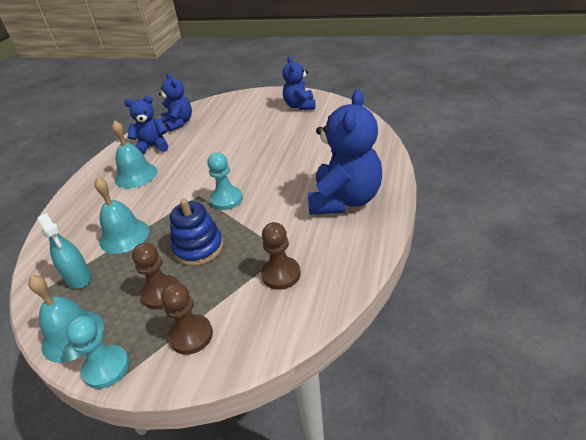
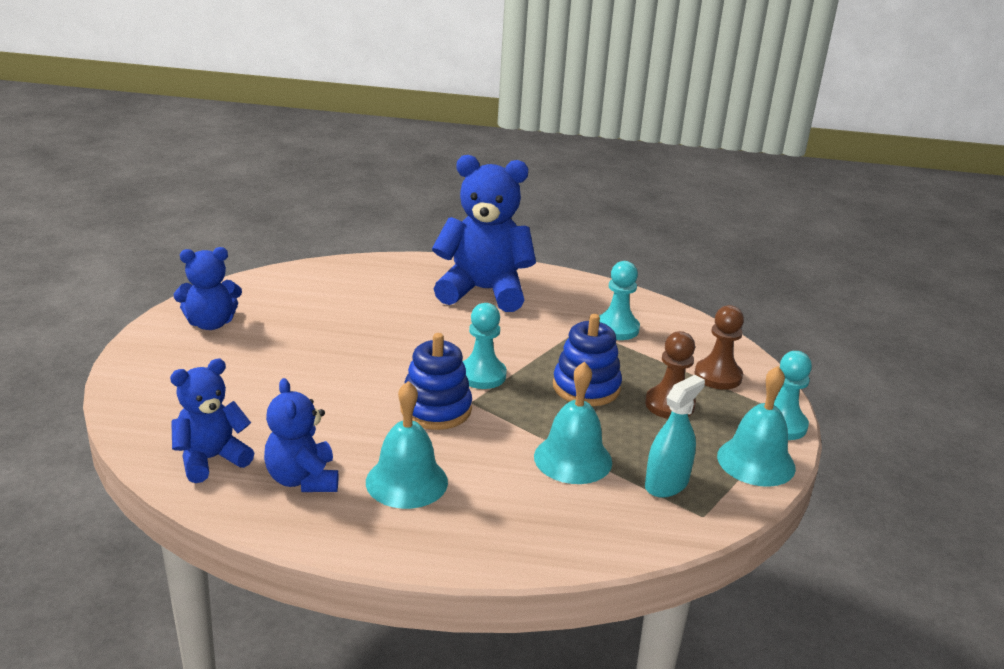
camera: 105 degrees left, 10 degrees down
brown pawn [261,222,301,290] -> turquoise pawn [599,261,640,340]
none -> blue stacking toy [400,333,472,430]

